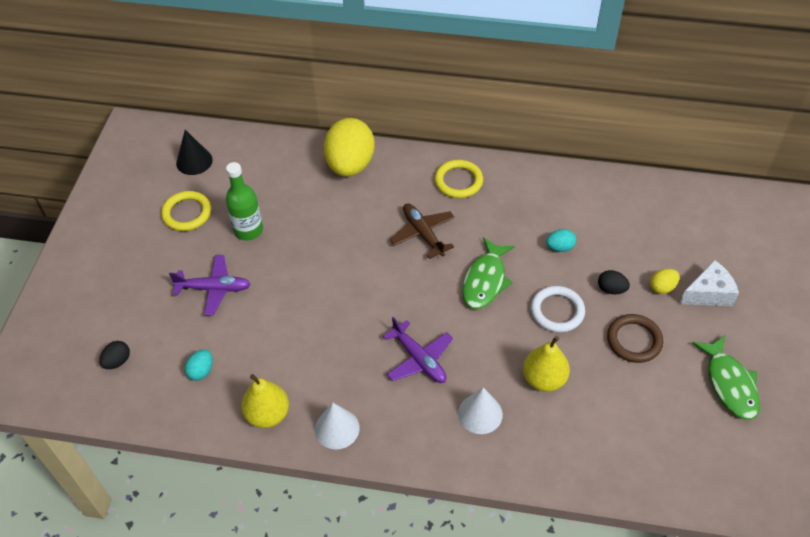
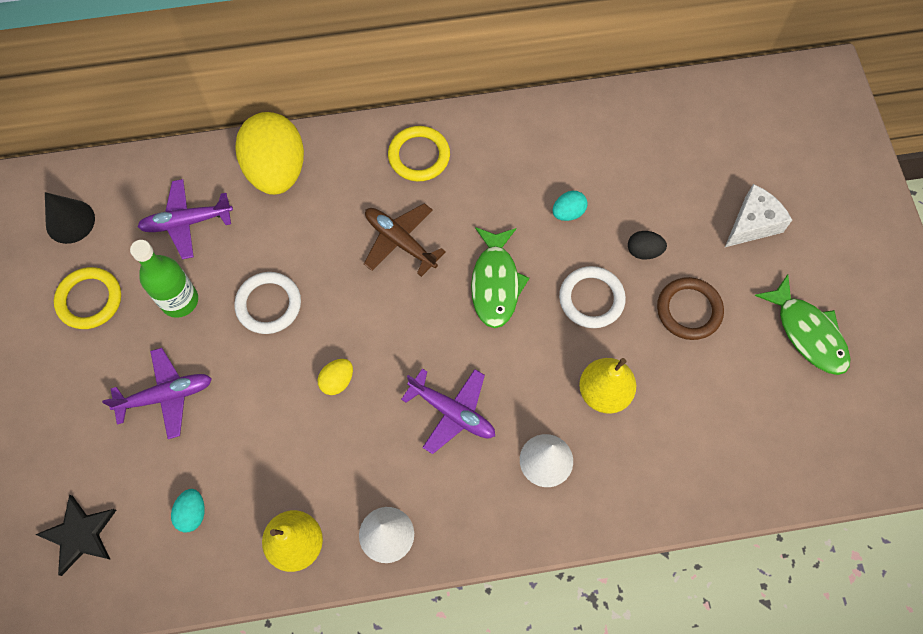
camera: 20 degrees left, 15 degrees up
black egg [99,341,130,369] -> black star [35,494,116,576]
yellow egg [650,269,680,294] -> yellow egg moved to [318,359,353,395]
none -> purple plane [137,179,233,259]
none -> white ring [234,272,301,334]

